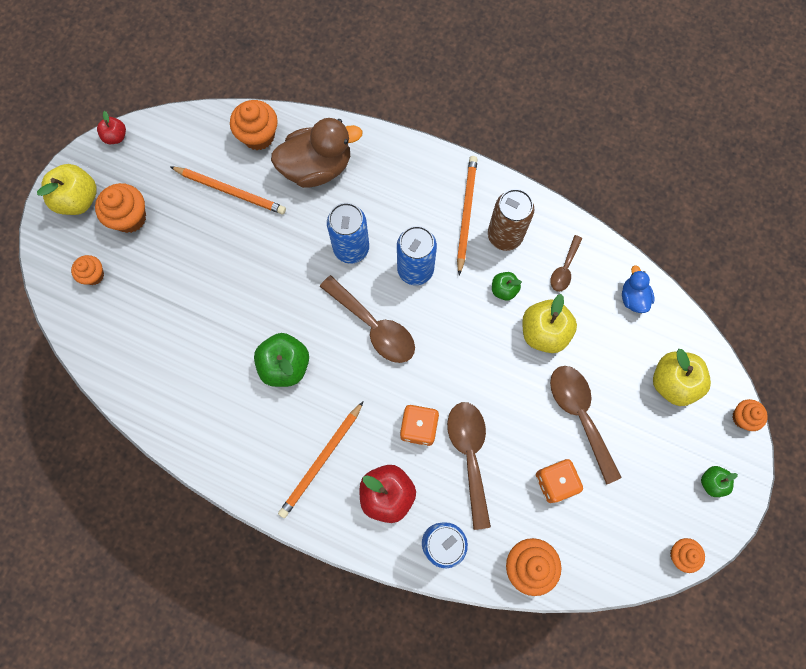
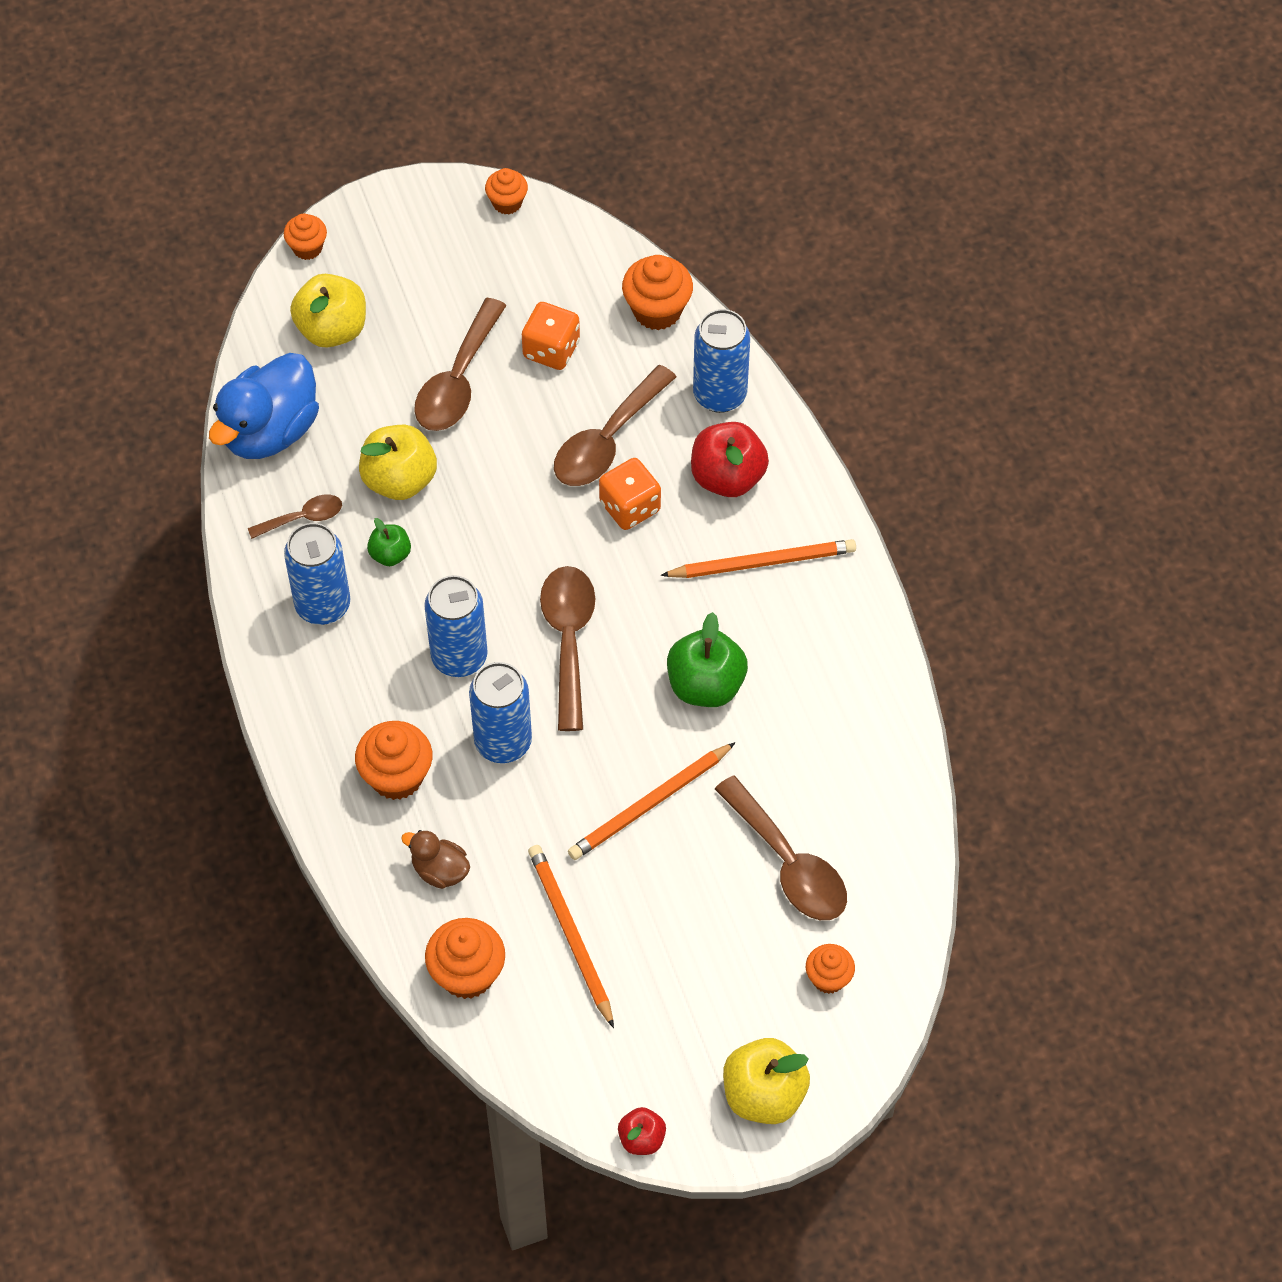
camera: 135 degrees left, 15 degrees down
orange cupcake [95,183,146,233] -> orange cupcake moved to [355,721,433,800]
brown duck [271,118,363,188] -> brown duck [401,830,470,889], size x0.50
orange pencil [457,156,478,275] -> orange pencil moved to [568,742,736,860]
brown can [488,189,535,251] -> blue can [284,523,350,625]
blue duck [622,265,654,313] -> blue duck [209,353,319,459], size x2.00
green apple [701,466,738,497] -> none
none -> brown spoon [715,776,847,920]

